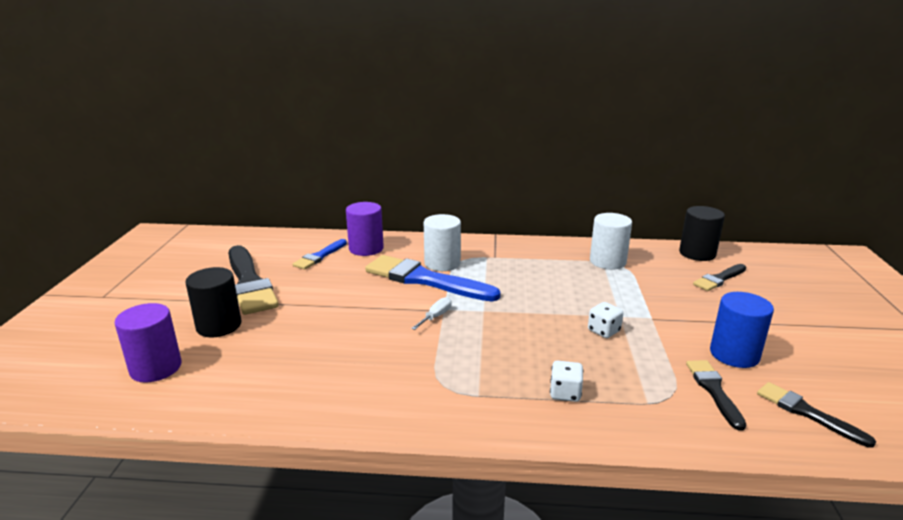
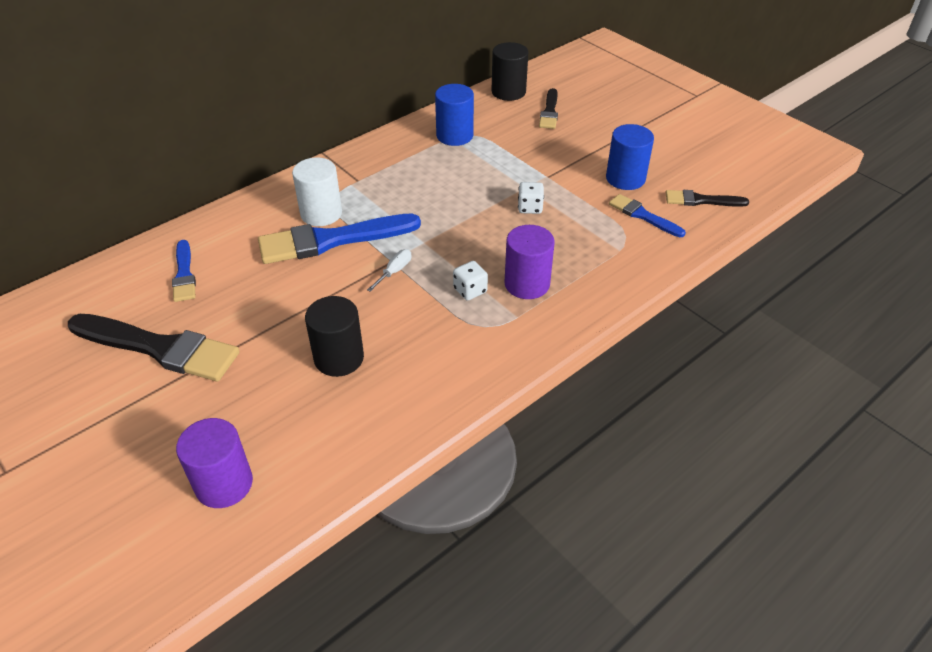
camera: 45 degrees left, 20 degrees up
black cylinder [185,267,241,337] -> black cylinder moved to [305,296,364,377]
purple cylinder [346,202,384,256] -> purple cylinder moved to [504,225,555,299]
white screwdriver [411,297,451,330] -> white screwdriver turned 45 degrees clockwise [367,249,411,292]
white dice [550,361,583,402] -> white dice moved to [453,261,488,301]
white cylinder [590,213,632,270] -> blue cylinder [435,84,474,146]
black brush [686,360,746,431] -> blue brush [609,194,686,237]

